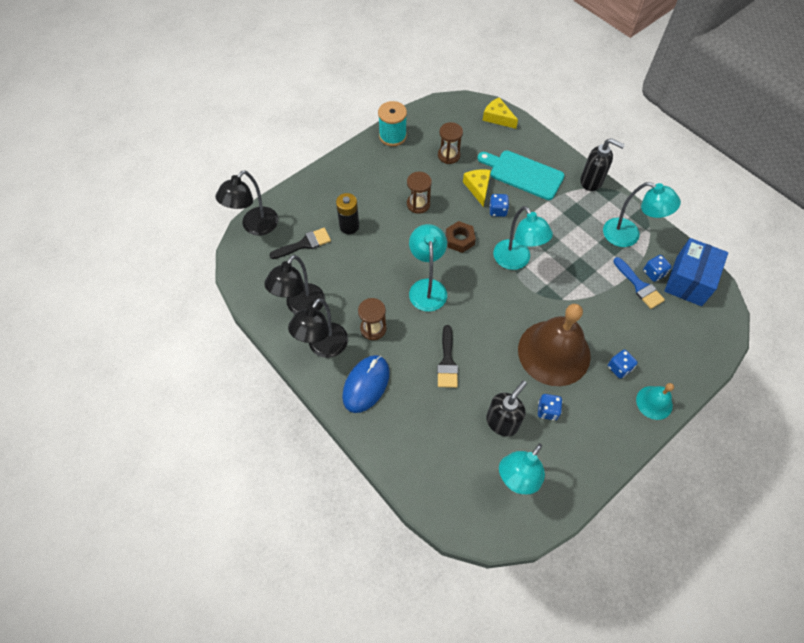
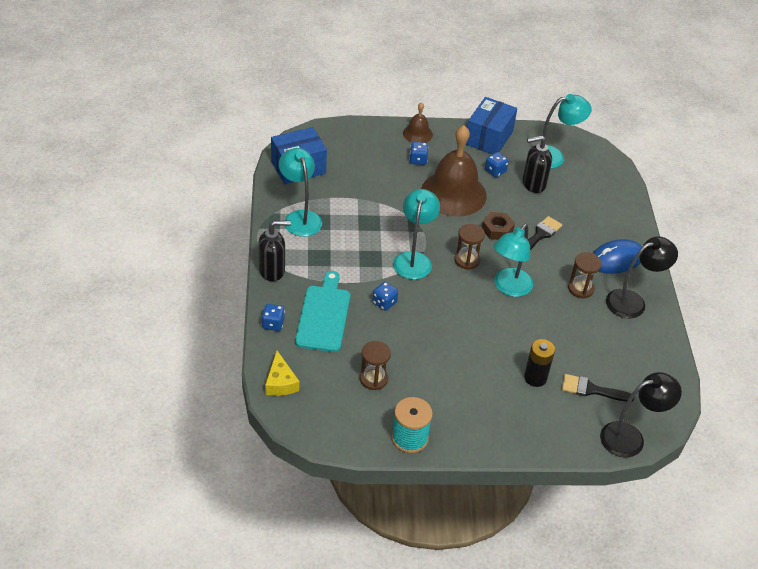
camera: 145 degrees left, 15 degrees down
black lamp [264,255,325,314] -> none
brown hourglass [407,172,432,214] -> brown hourglass moved to [454,224,485,270]
brown nut [446,221,476,253] -> brown nut moved to [482,212,515,240]
yellow cheese [463,169,491,207] -> none
turquoise cutting board [477,151,565,200] -> turquoise cutting board turned 150 degrees counterclockwise [295,271,351,352]
black soap dispenser [580,138,625,191] -> black soap dispenser turned 105 degrees clockwise [258,220,291,281]
blue brush [613,257,665,309] -> none
turquoise bell [636,383,674,420] -> brown bell [403,102,433,143]
blue dice [643,255,672,282] -> blue dice moved to [262,304,285,331]
none -> blue box [466,97,517,154]

